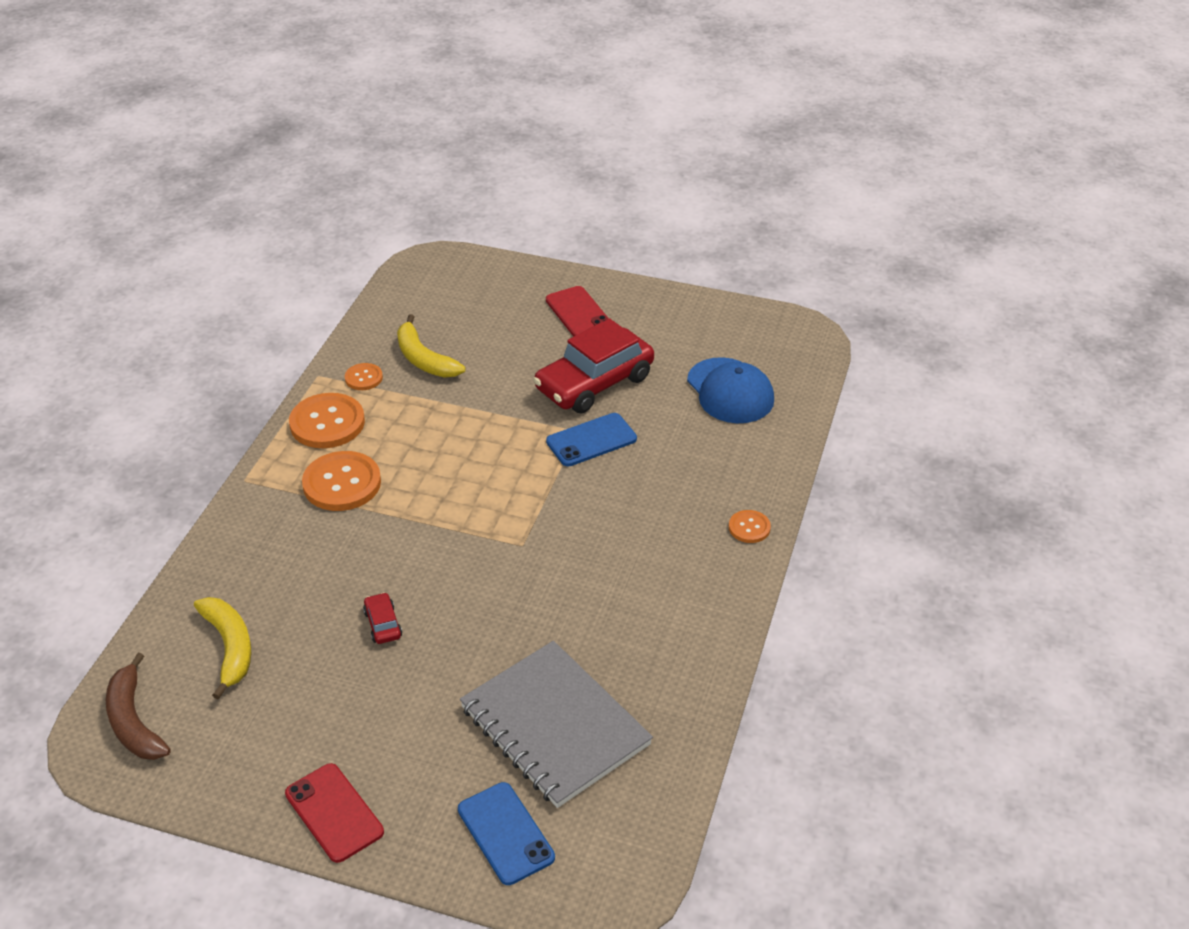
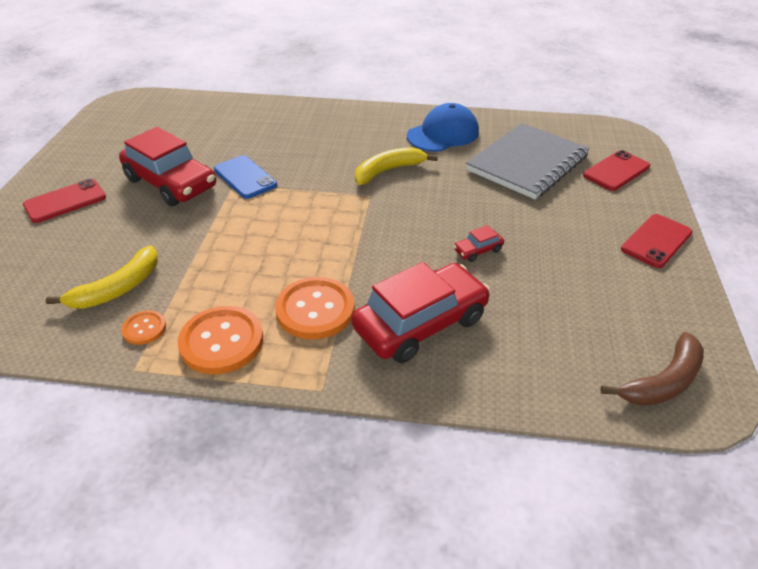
camera: 100 degrees left, 0 degrees up
yellow banana [194,597,251,700] -> yellow banana moved to [355,147,438,185]
blue phone [458,782,555,885] -> red phone [583,150,650,191]
blue cap [687,357,774,423] -> blue cap moved to [407,103,479,152]
orange button [729,510,771,543] -> none
none -> red car [352,262,490,363]

